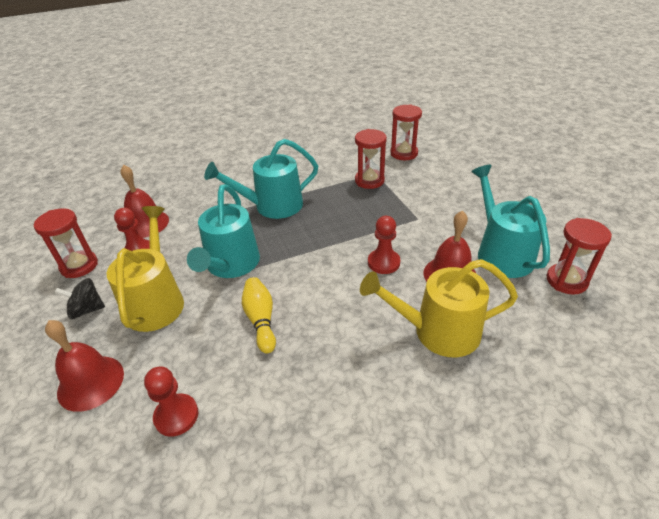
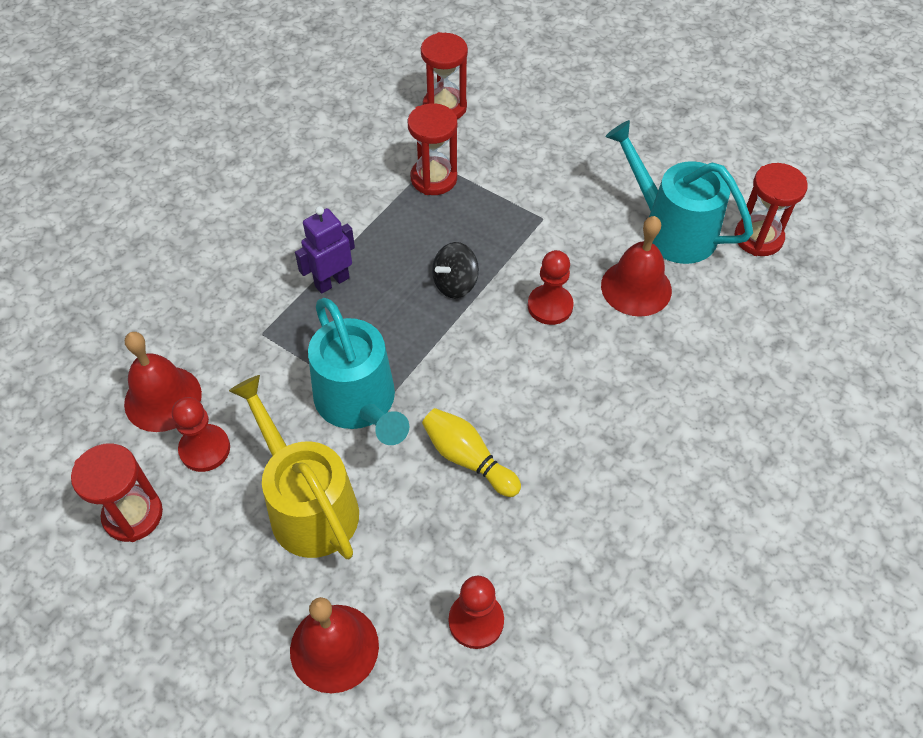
camera: 35 degrees left, 15 degrees up
black spinning top [55,278,105,319] -> black spinning top moved to [432,242,479,298]
turquoise watering can [204,139,318,219] -> purple robot [295,206,355,294]
yellow watering can [360,259,518,357] -> none

